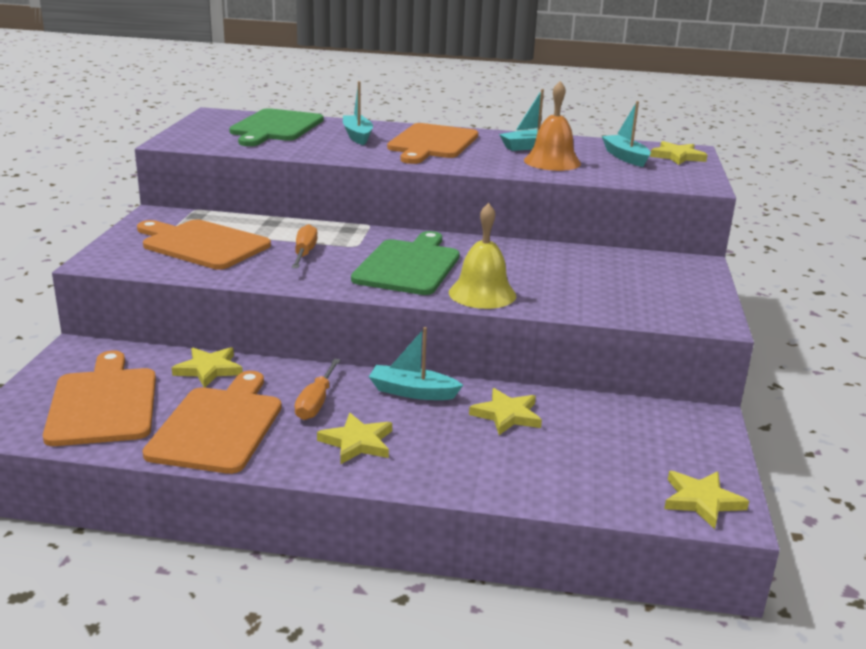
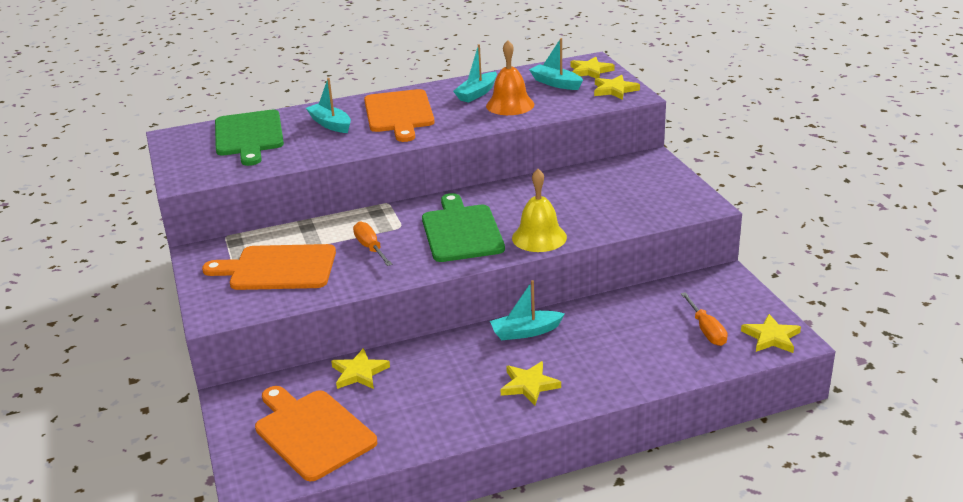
camera: 25 degrees left, 5 degrees up
orange cutting board [143,371,282,474] -> none
orange screwdriver [295,359,341,420] -> orange screwdriver moved to [681,292,728,346]
yellow star [469,388,542,435] -> yellow star moved to [594,75,640,100]

